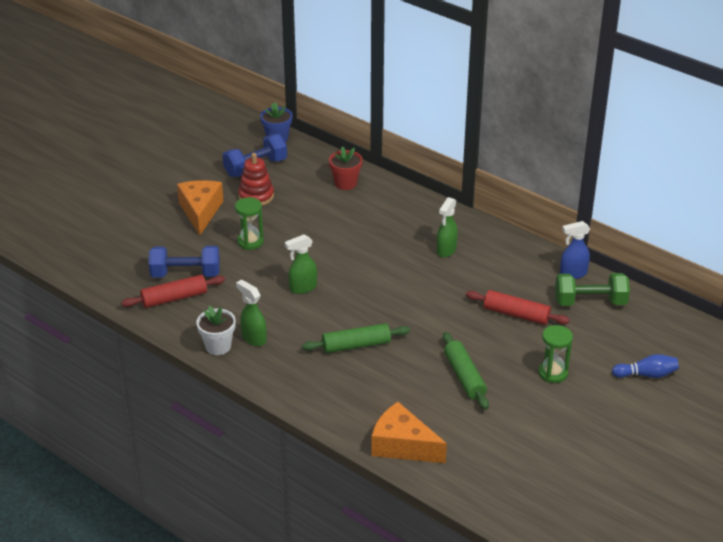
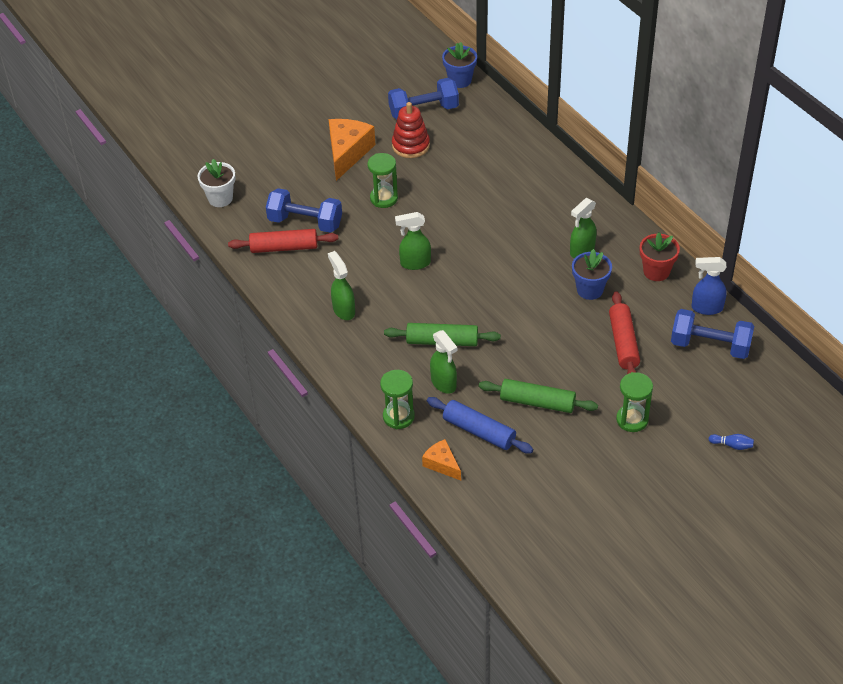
camera: 20 degrees right, 10 degrees up
white flower pot [196,306,236,355] -> white flower pot moved to [198,159,235,207]
red flower pot [329,146,362,190] -> red flower pot moved to [640,232,680,281]
orange cheese [371,402,447,463] -> orange cheese [422,439,461,481], size x0.55
green rolling pin [443,332,489,410] -> green rolling pin turned 75 degrees counterclockwise [479,379,598,413]
red rolling pin [466,290,570,325] -> red rolling pin turned 45 degrees clockwise [609,291,640,374]
green dumbbell [555,273,630,306] -> blue dumbbell [671,309,754,359]
blue bowling pin [612,354,679,378] -> blue bowling pin [708,434,754,450], size x0.62
none -> green hourglass [380,370,415,429]
none -> blue rolling pin [427,397,533,453]
none -> green spray bottle [430,330,458,394]
none -> blue flower pot [572,249,612,300]

